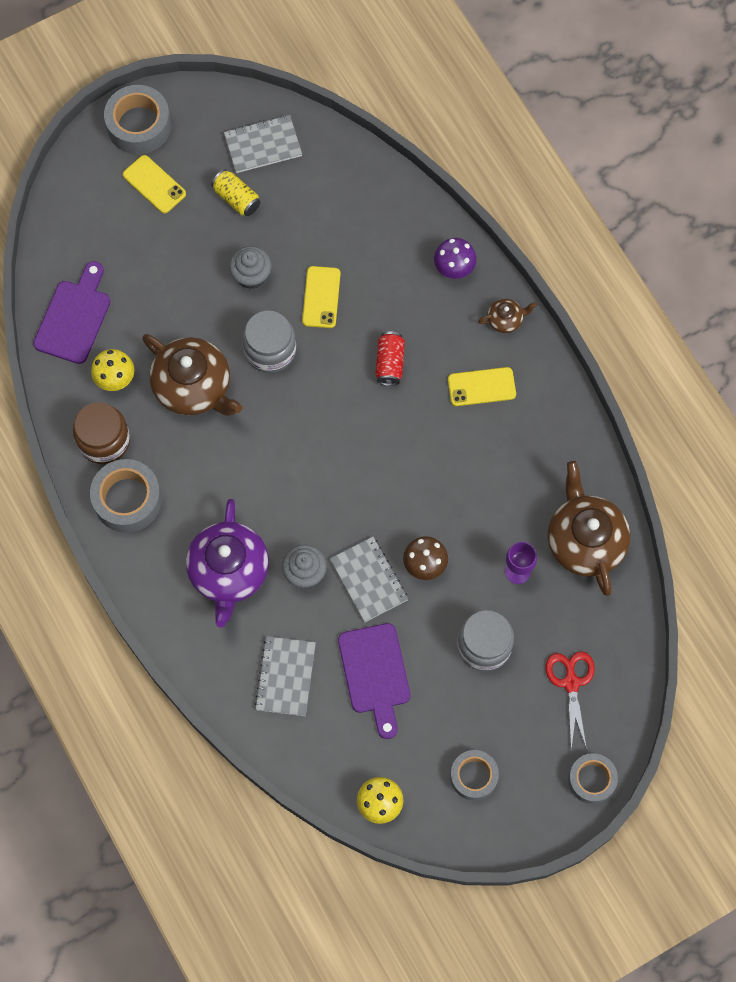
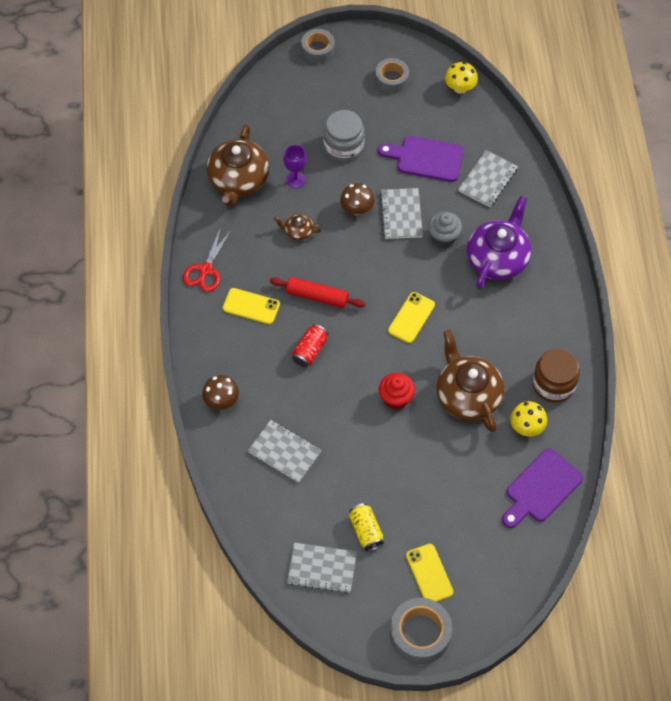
camera: 155 degrees left, 10 degrees down
grey tape [90,459,162,533] -> none
grey cupcake [229,246,272,289] -> none
grey jar [242,311,296,373] -> red cupcake [379,373,415,410]
yellow phone [302,266,341,328] -> yellow phone moved to [388,292,435,343]
purple cutting board [338,623,410,739] -> purple cutting board turned 90 degrees counterclockwise [378,136,464,182]
purple mushroom [434,238,477,279] -> brown mushroom [202,375,239,410]
brown teapot [478,299,537,333] -> brown teapot moved to [274,214,321,241]
red scissors [546,651,595,750] -> red scissors moved to [183,227,232,292]
none -> grey notebook [248,420,321,483]
none -> red rolling pin [270,277,365,308]

